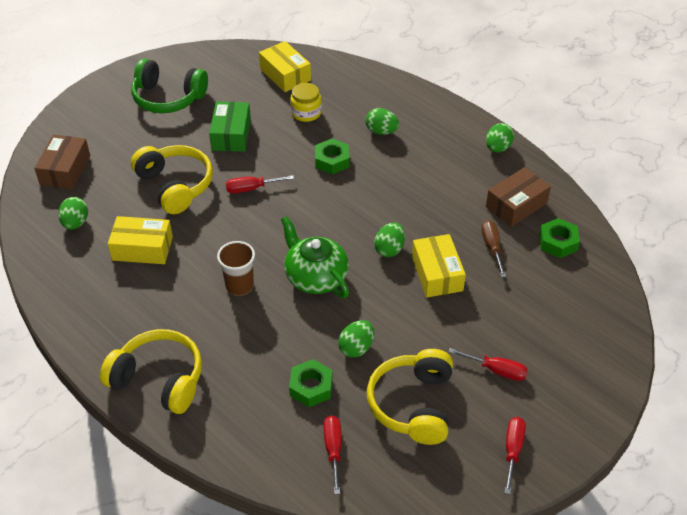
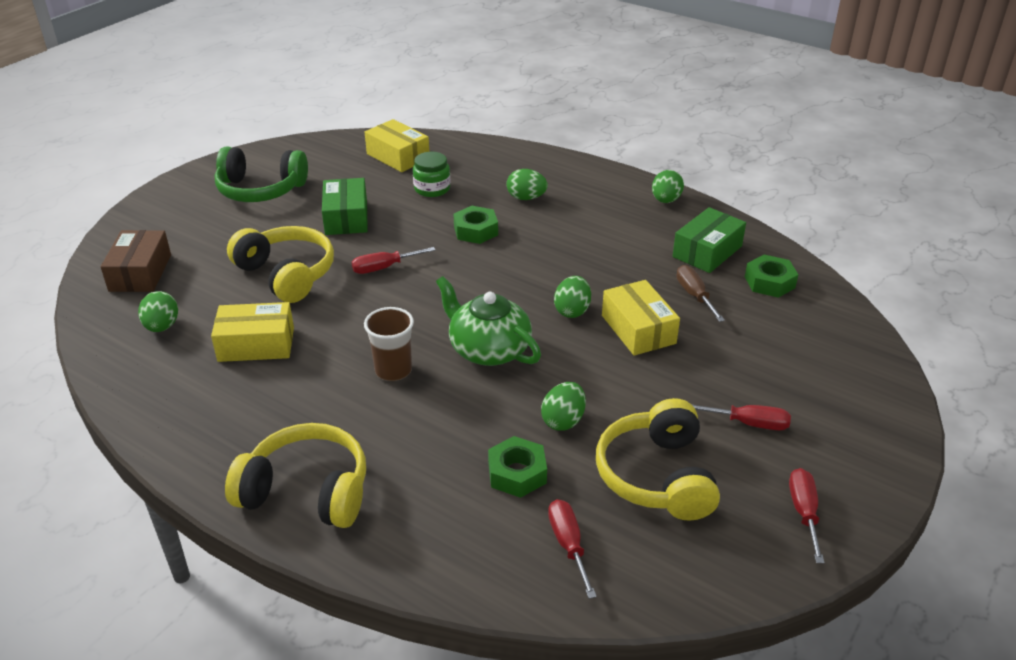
camera: 10 degrees left, 10 degrees down
yellow jar [290,83,322,122] -> green jar [413,152,450,197]
brown box [486,167,551,227] -> green box [673,207,746,273]

